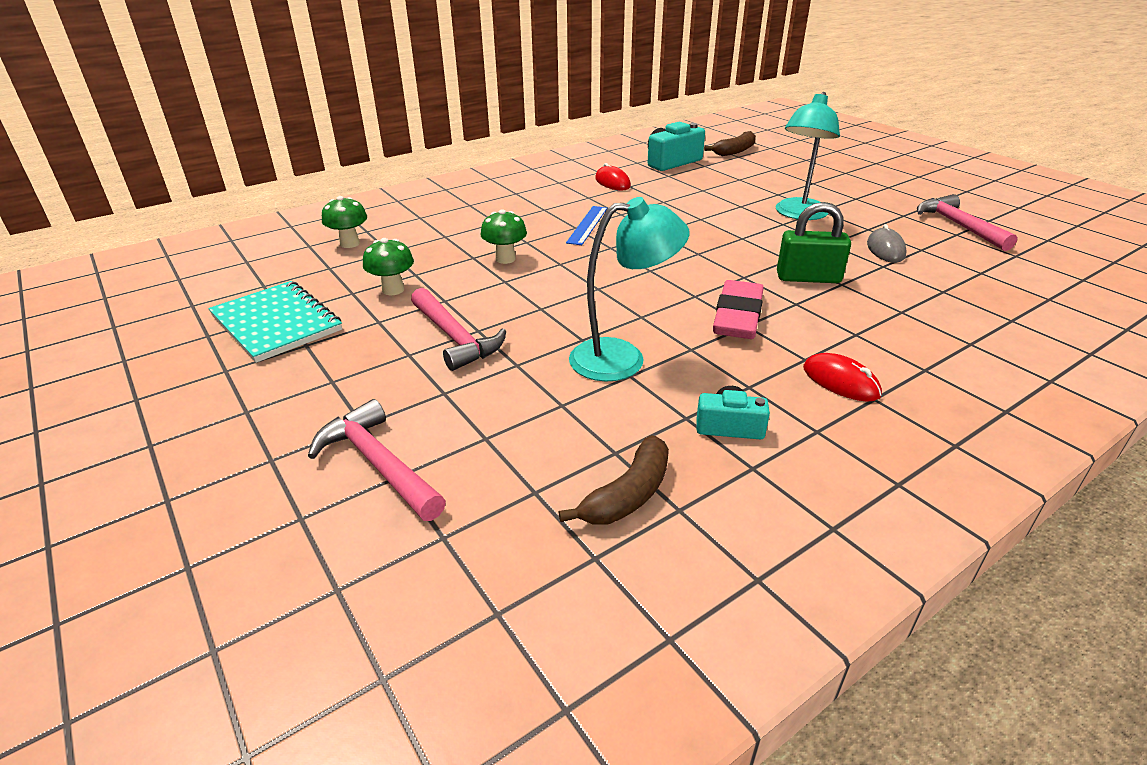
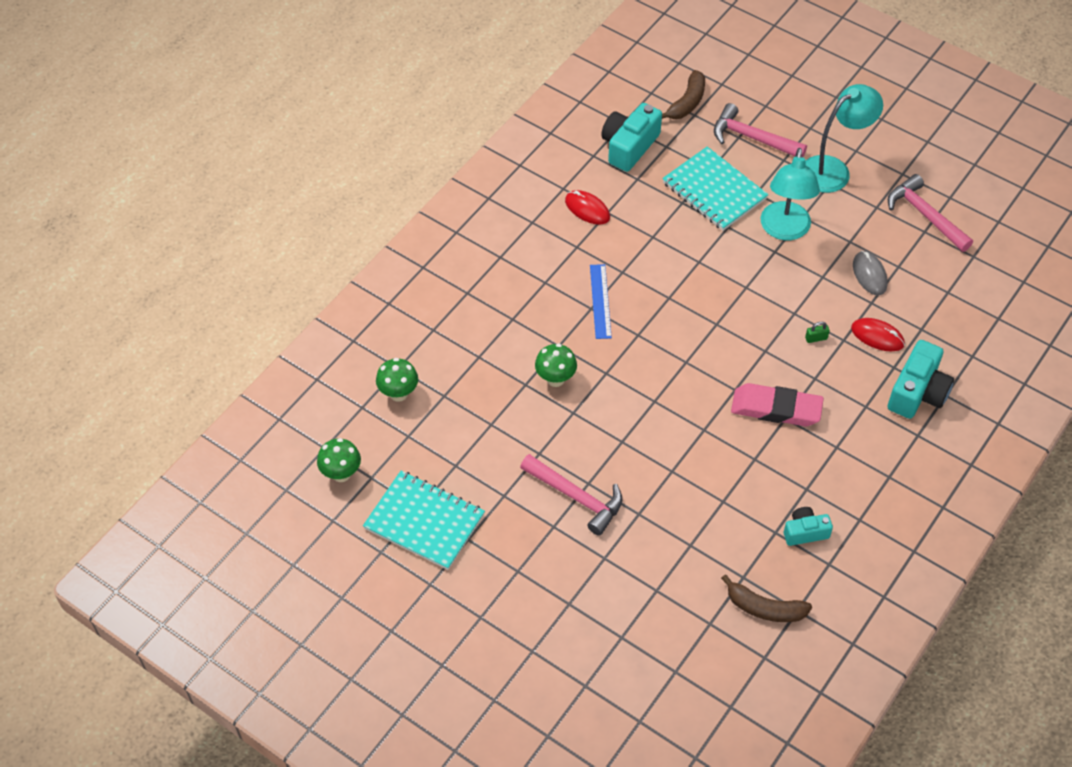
camera: 20 degrees left, 20 degrees up
pink hammer [308,399,446,521] -> pink hammer moved to [714,103,807,157]
green mushroom [363,238,414,295] -> green mushroom moved to [317,438,361,482]
brown banana [558,435,669,525] -> brown banana turned 90 degrees clockwise [721,574,812,622]
turquoise lamp [569,197,690,381] -> turquoise lamp moved to [805,84,883,193]
pink eraser [713,280,764,339] -> pink eraser turned 75 degrees counterclockwise [731,383,824,426]
green padlock [777,202,851,283] -> green padlock [805,322,830,343], size x0.41
red mouse [803,353,882,402] -> red mouse moved to [851,318,905,352]
none -> turquoise notebook [662,147,769,231]
none -> turquoise camera [888,340,954,419]

